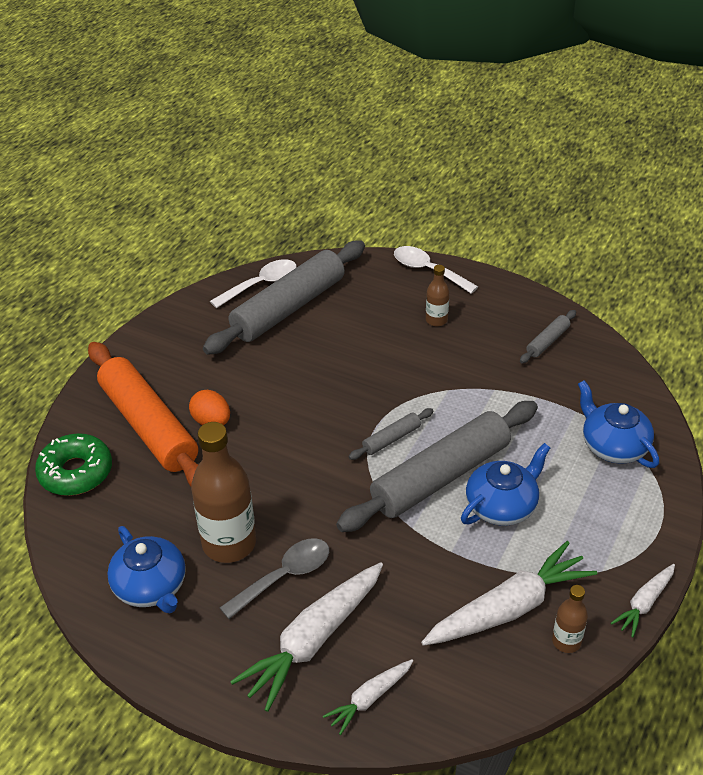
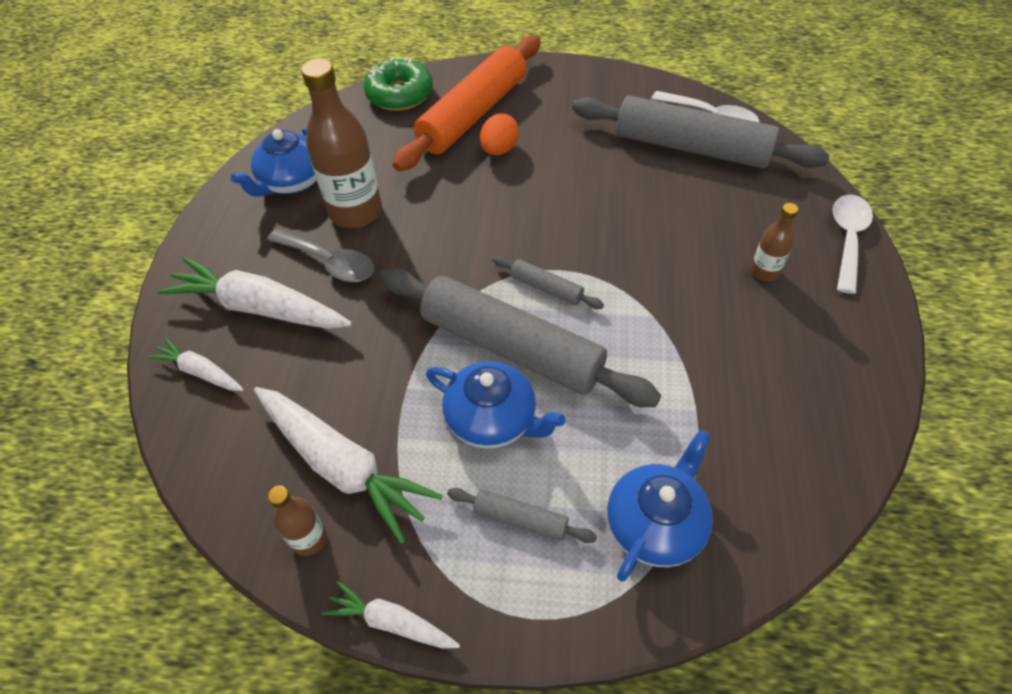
camera: 70 degrees right, 10 degrees up
grey rolling pin [520,310,576,363] -> grey rolling pin moved to [447,488,597,543]

